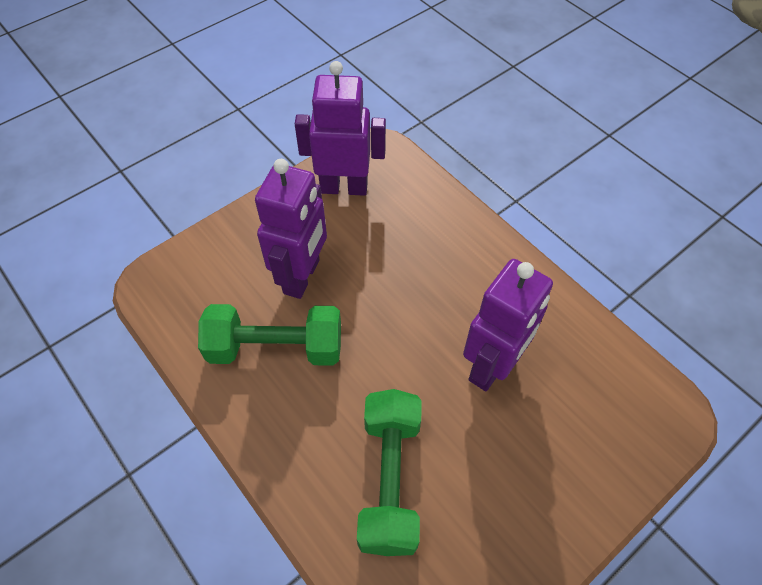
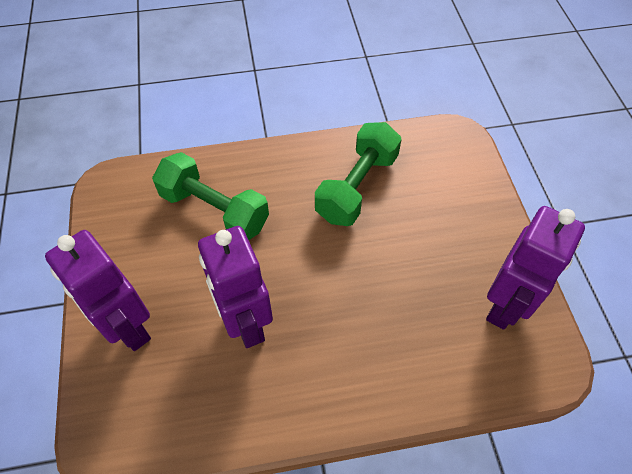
camera: 120 degrees right, 0 degrees up
purple robot [255,159,327,299] -> purple robot moved to [45,230,151,351]

